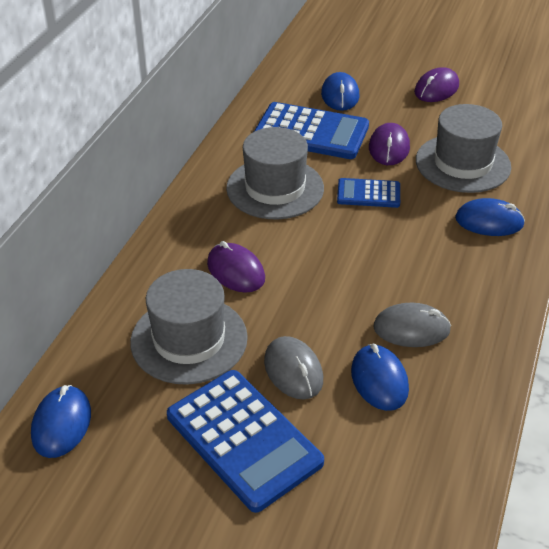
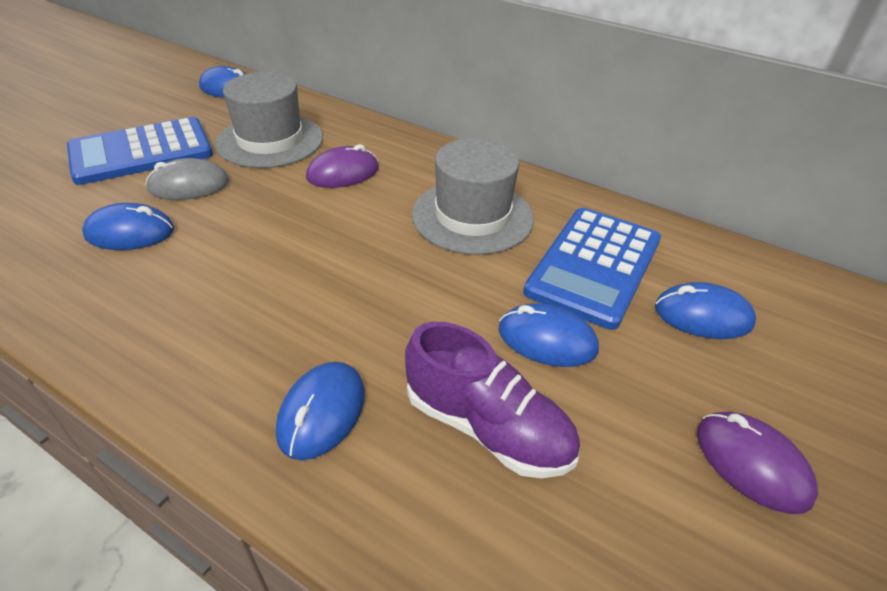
camera: 100 degrees right, 0 degrees up
blue calculator [337,178,400,208] -> none
purple mouse [369,123,410,165] -> blue mouse [498,303,599,367]
grey mouse [373,303,451,347] -> none
grey hat [416,104,511,193] -> purple shoe [405,322,580,478]

